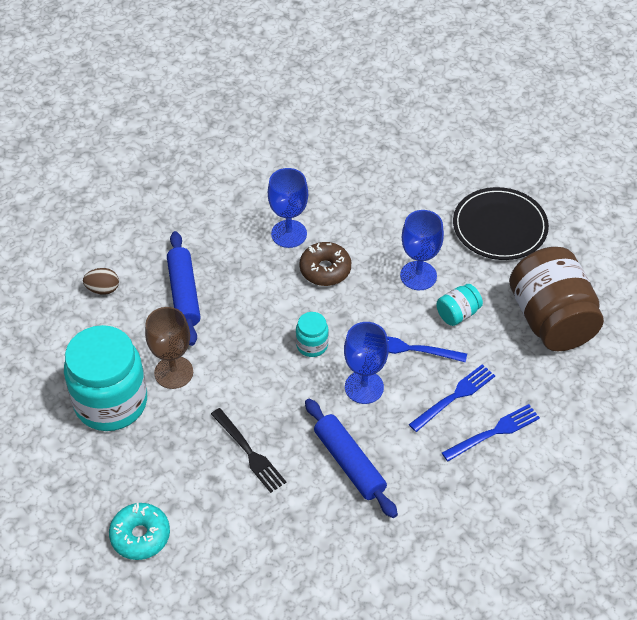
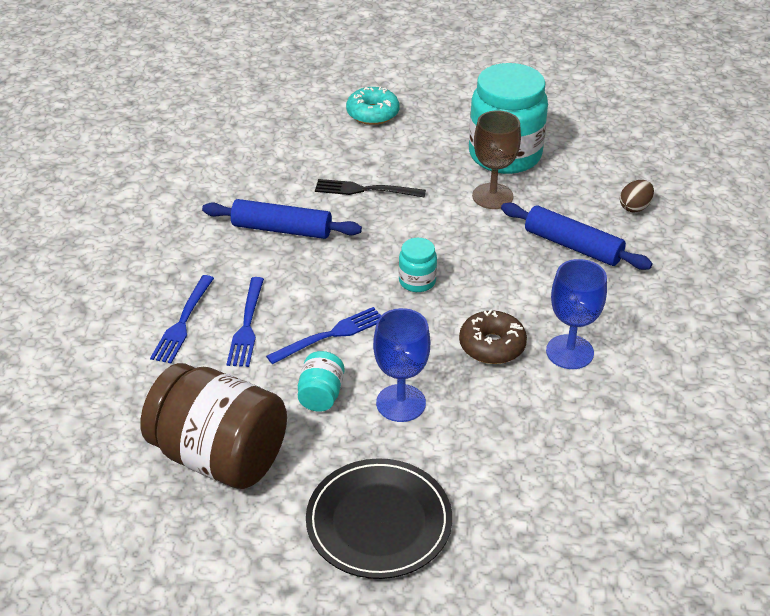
camera: 135 degrees right, 10 degrees down
blue goblet [344,322,389,404] -> none

